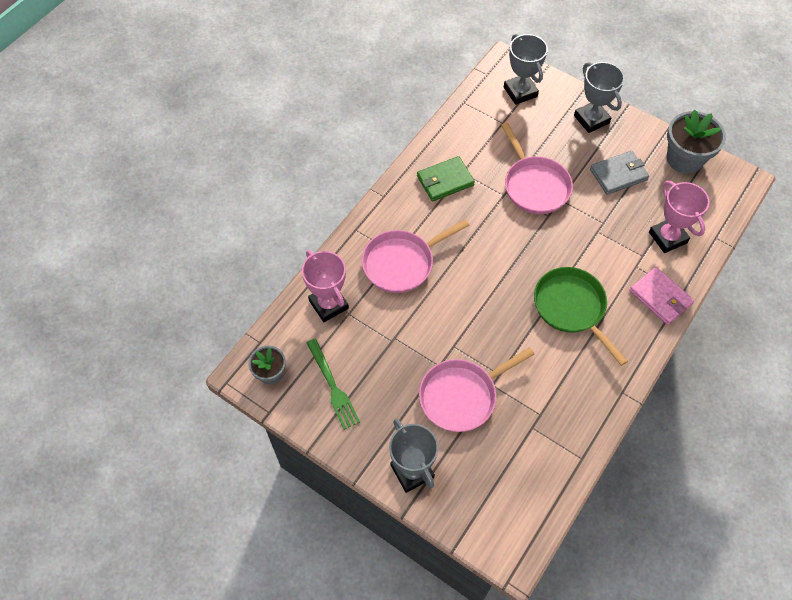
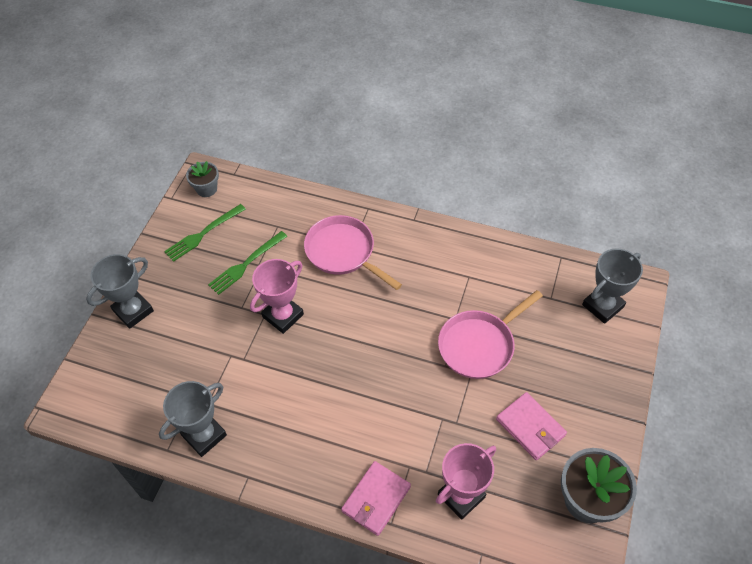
camera: 75 degrees right, 5 degrees down
pink trophy [302,250,349,322] -> pink trophy moved to [250,259,304,334]
green wallet [417,156,475,202] -> none
pink pan [419,347,535,432] -> none
green pan [534,267,628,366] -> none
grey trophy [574,62,624,133] -> grey trophy moved to [159,381,227,457]
grey wallet [590,151,649,195] -> pink wallet [496,392,567,460]
none -> green fork [208,231,288,295]

